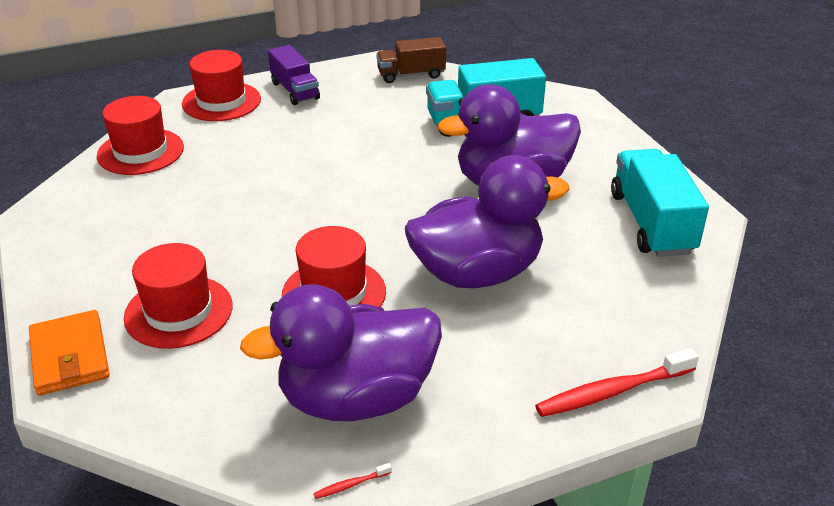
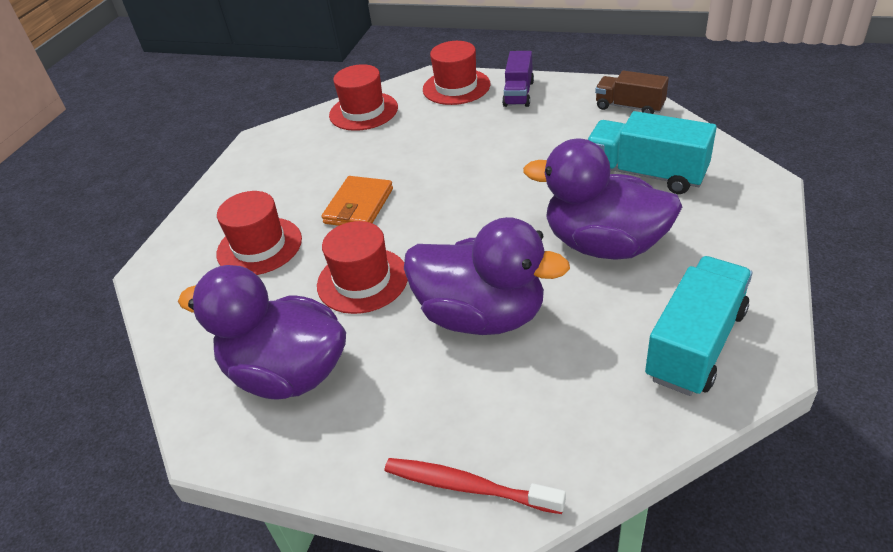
camera: 45 degrees right, 5 degrees up
orange wallet [29,310,110,396] -> orange wallet moved to [321,176,393,226]
red toothbrush [313,463,392,499] -> none

